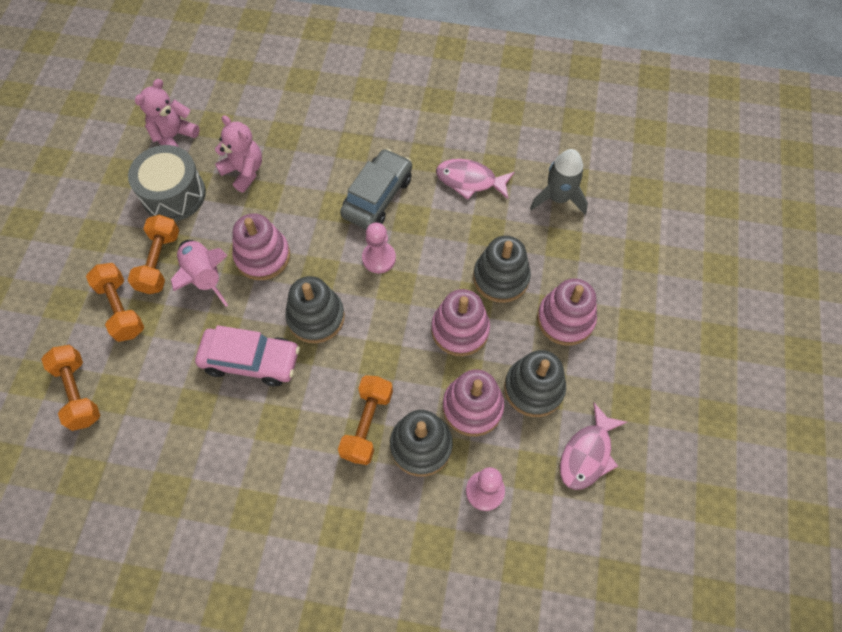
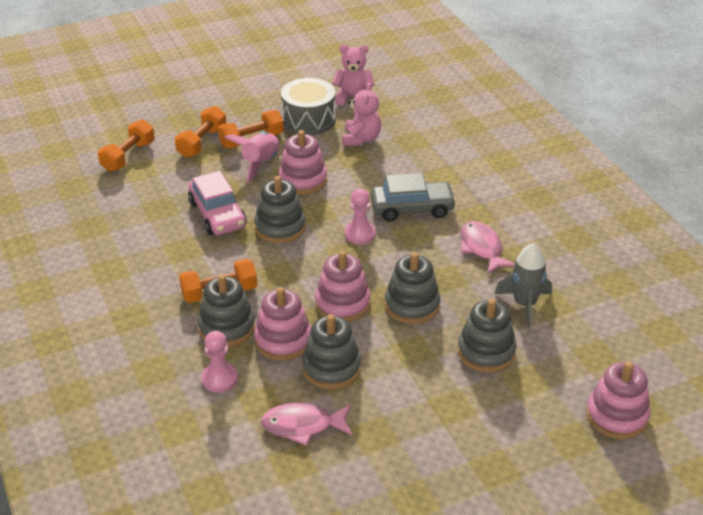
camera: 55 degrees right, 25 degrees down
pink stacking toy [537,279,597,345] -> pink stacking toy moved to [587,362,651,439]
none -> grey stacking toy [458,298,516,373]

